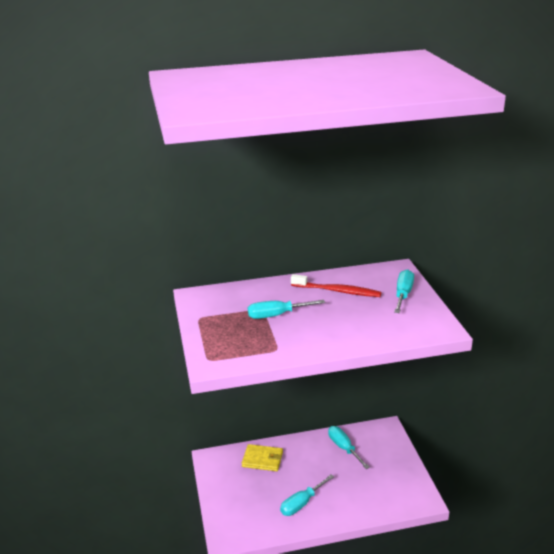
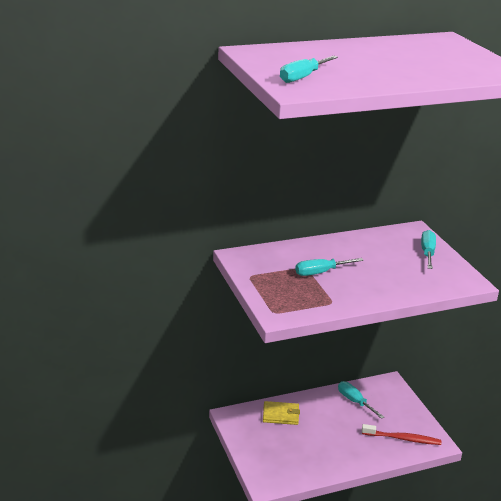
camera: 10 degrees left, 0 degrees up
turquoise screwdriver [280,474,334,516] -> turquoise screwdriver moved to [280,56,338,83]
red toothbrush [291,274,382,297] -> red toothbrush moved to [362,424,441,445]

